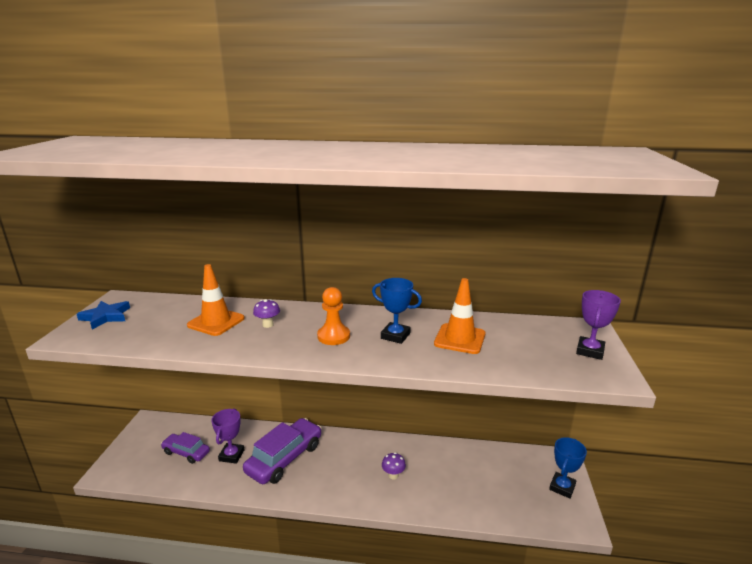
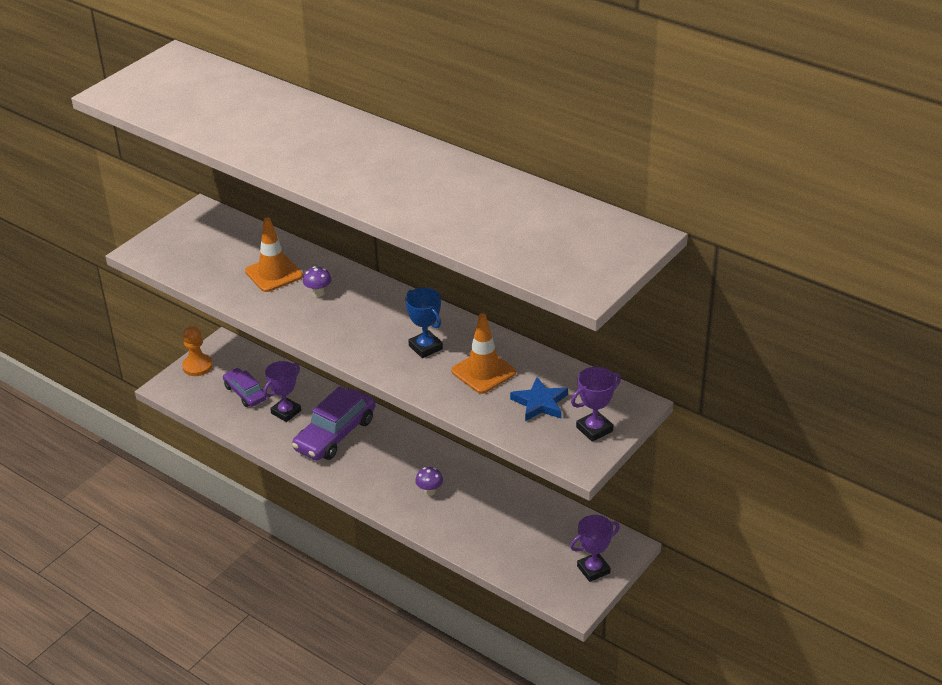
camera: 30 degrees right, 15 degrees up
blue star [77,301,130,329] -> blue star moved to [510,377,568,421]
purple car [243,418,322,484] -> purple car turned 150 degrees clockwise [292,386,376,461]
orange pawn [317,287,350,345] -> orange pawn moved to [182,326,213,376]
blue trophy [549,437,587,499] -> purple trophy [570,515,620,582]

